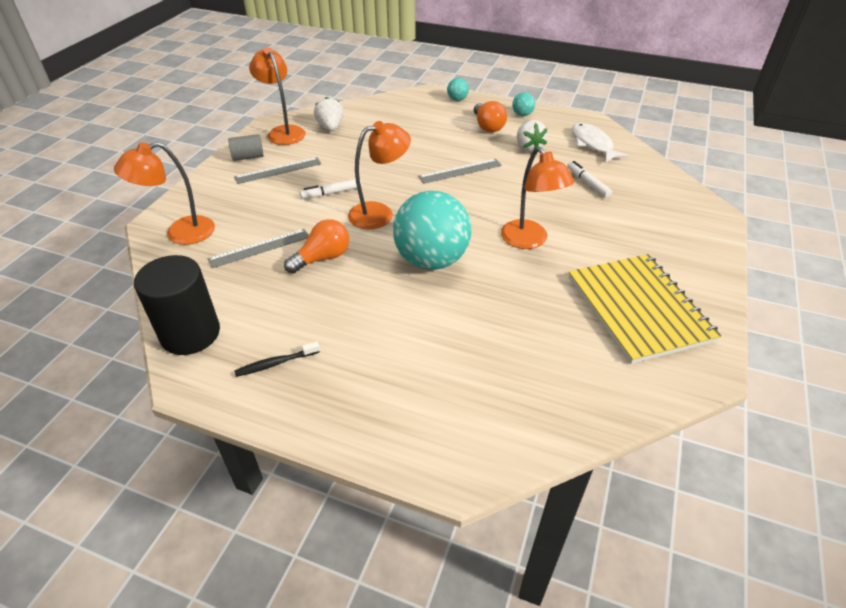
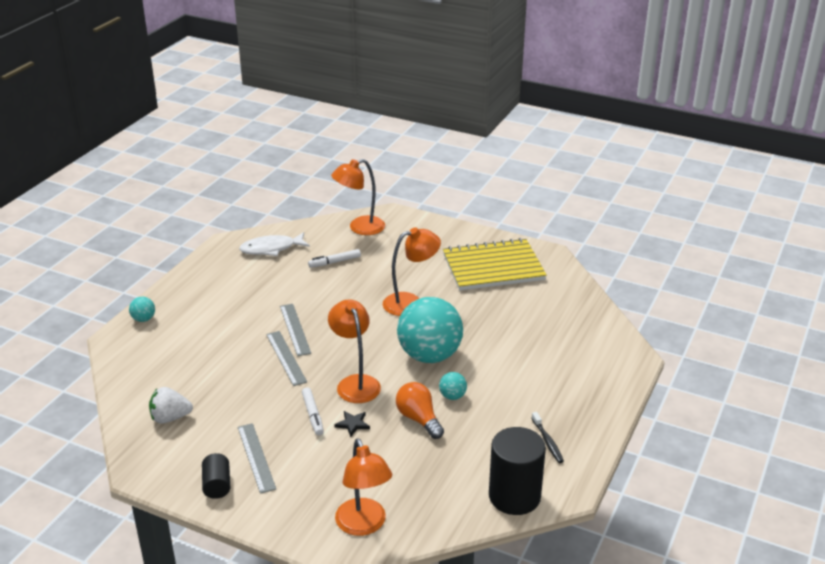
camera: 85 degrees left, 10 degrees down
grey ruler [208,229,309,268] -> grey ruler moved to [266,331,307,386]
grey cylinder [228,134,264,161] -> black cylinder [202,453,230,499]
orange lamp [249,47,305,145] -> orange lamp moved to [331,159,385,235]
orange light bulb [474,101,507,132] -> none
turquoise ball [512,92,535,116] -> turquoise ball moved to [439,372,467,400]
white strawberry [517,120,548,152] -> none
none -> black star [334,411,370,437]

